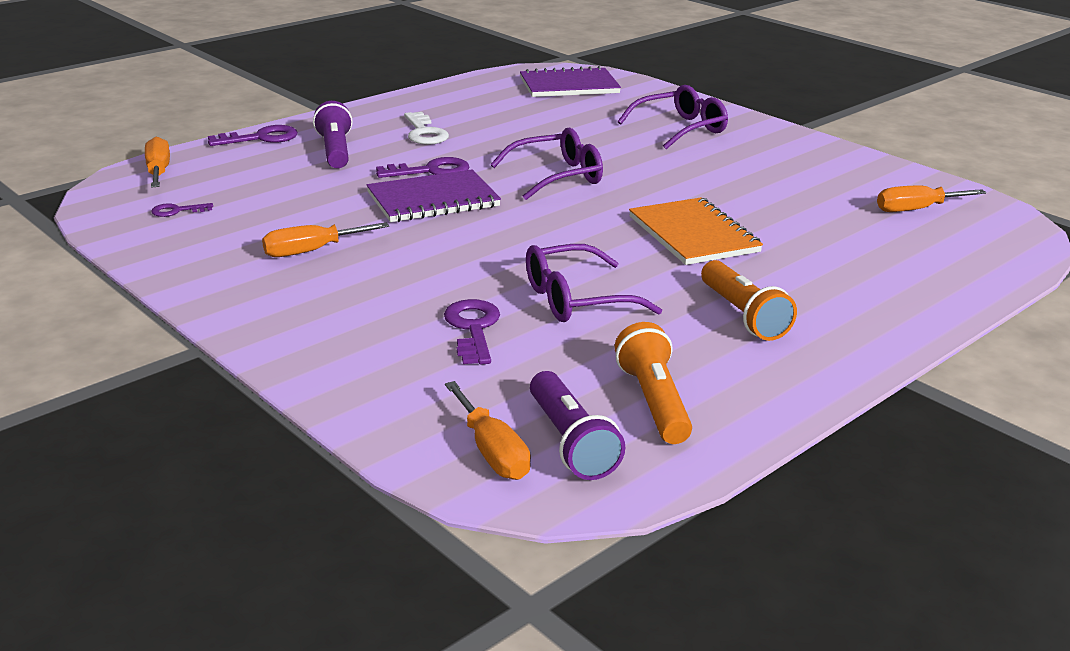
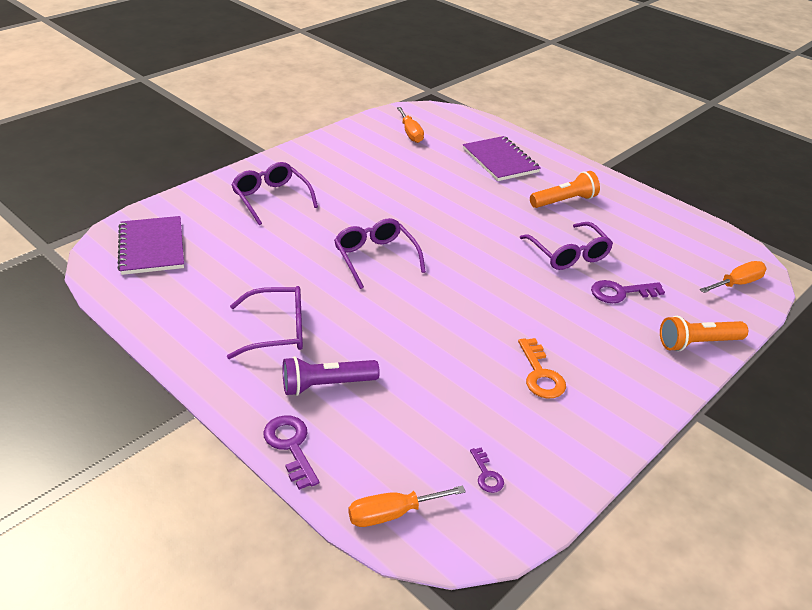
camera: 95 degrees left, 10 degrees up
orange screwdriver [262,222,389,257] -> orange key [518,338,566,398]
purple notebook [366,169,501,222] -> purple notebook moved to [463,136,541,181]
purple key [376,157,469,178] -> none
white key [404,112,449,145] -> purple glasses [227,286,303,359]
purple flashlight [530,371,625,480] -> none
orange flashlight [615,322,692,444] -> orange flashlight moved to [660,316,748,351]
orange notebook [629,197,763,265] -> none

